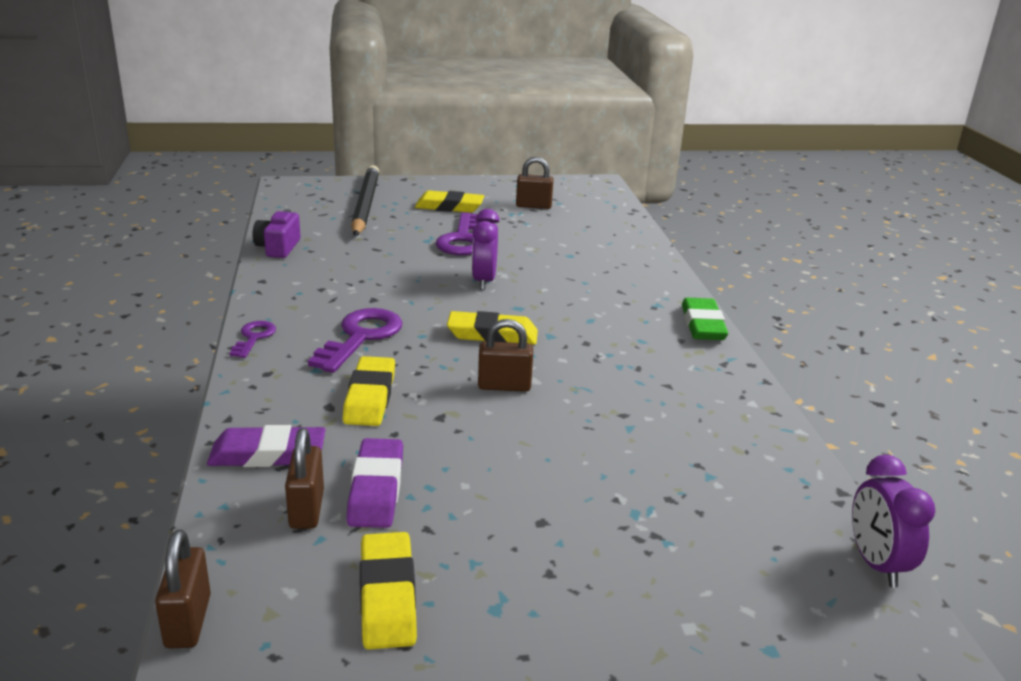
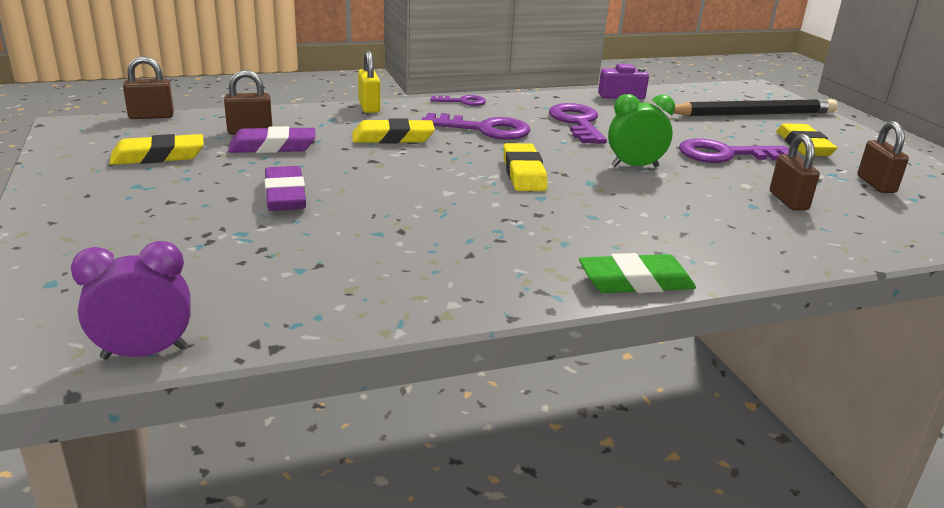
camera: 80 degrees right, 0 degrees up
purple eraser [207,425,326,467] -> purple eraser moved to [264,166,306,211]
purple clock [472,209,500,290] -> green clock [608,94,675,167]
brown padlock [478,319,533,392] -> brown padlock moved to [770,134,820,211]
none -> yellow padlock [358,51,380,113]
none -> purple key [549,103,607,144]

